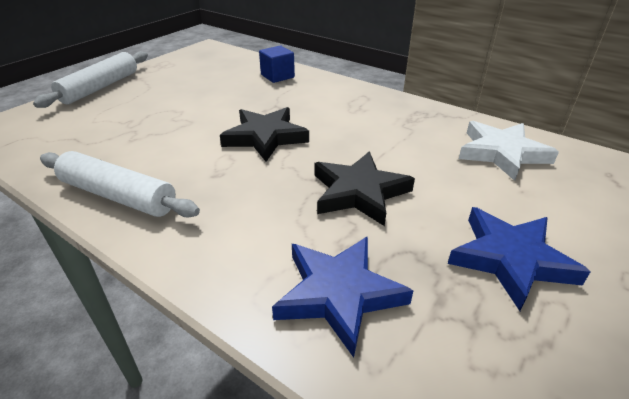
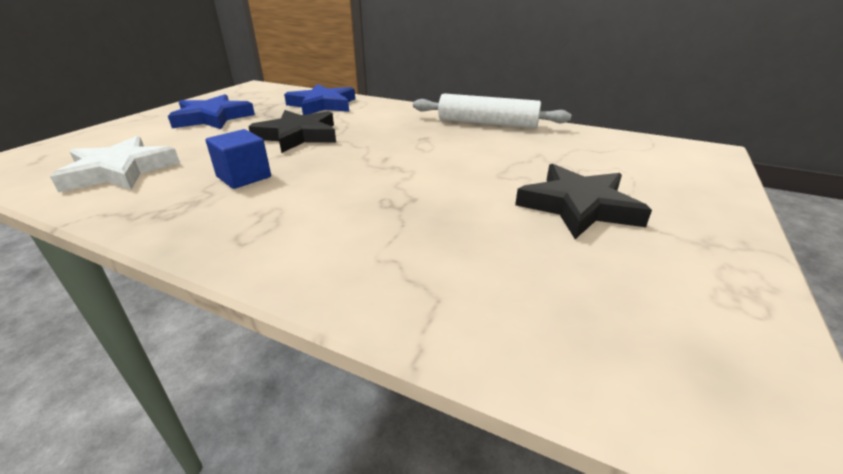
camera: 170 degrees right, 5 degrees down
white rolling pin [33,51,148,108] -> none
black star [220,107,309,162] -> black star moved to [515,164,652,239]
blue cube [259,46,295,83] -> blue cube moved to [206,129,271,189]

